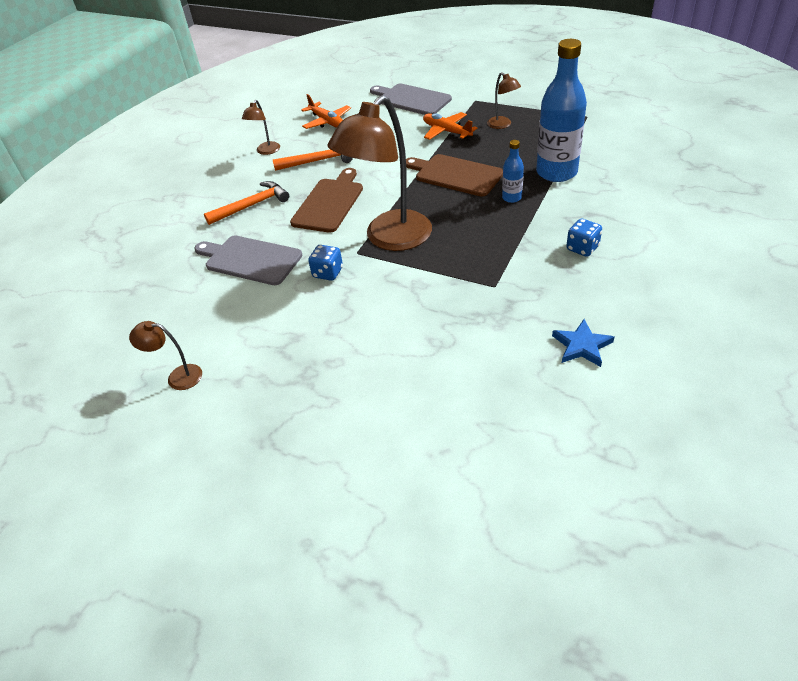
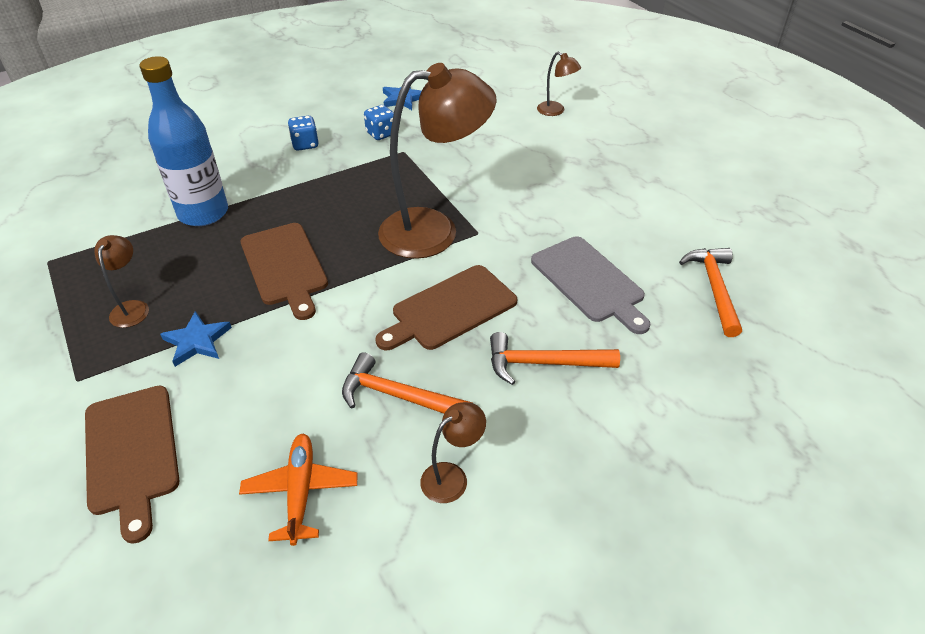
camera: 150 degrees left, 0 degrees up
brown lamp [129,321,202,390] -> brown lamp moved to [537,52,581,116]
blue dice [308,245,343,281] -> blue dice moved to [364,105,394,140]
grey cutting board [370,84,452,115] -> brown cutting board [85,386,180,544]
orange plane [423,112,478,140] -> blue star [160,311,232,367]
blue bottle [502,140,524,203] -> none
none -> orange hammer [679,248,742,337]

